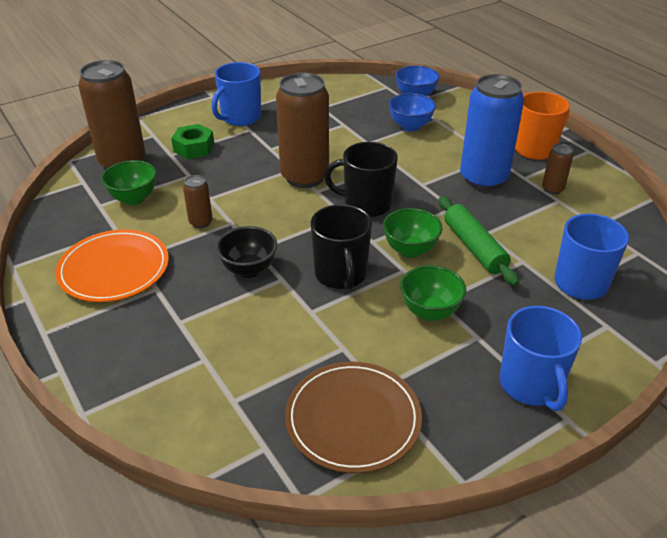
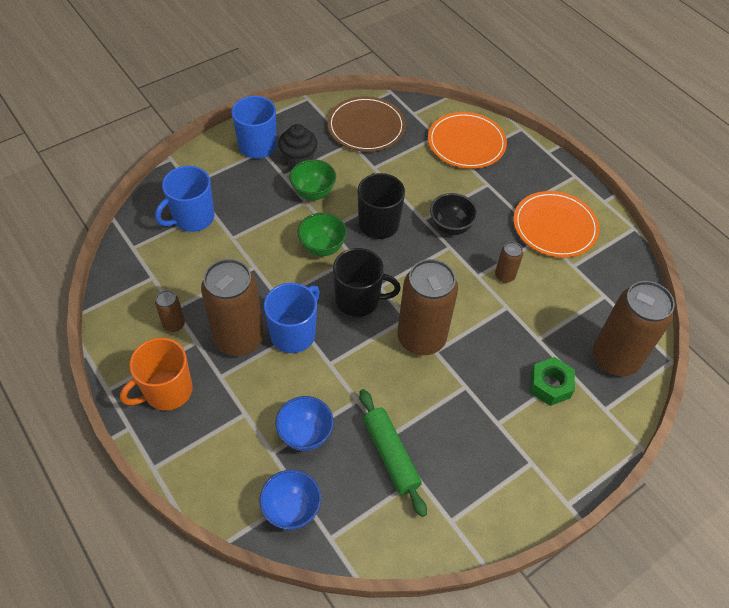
camera: 175 degrees right, 15 degrees up
green bowl [101,160,157,205] -> none
blue mug [212,62,261,126] -> blue mug moved to [264,283,320,353]
green rolling pin [439,196,519,286] -> green rolling pin moved to [359,389,427,517]
blue can [460,74,524,190] -> brown can [201,259,264,356]
none -> black cupcake [278,124,318,167]
none -> orange plate [428,112,507,169]

